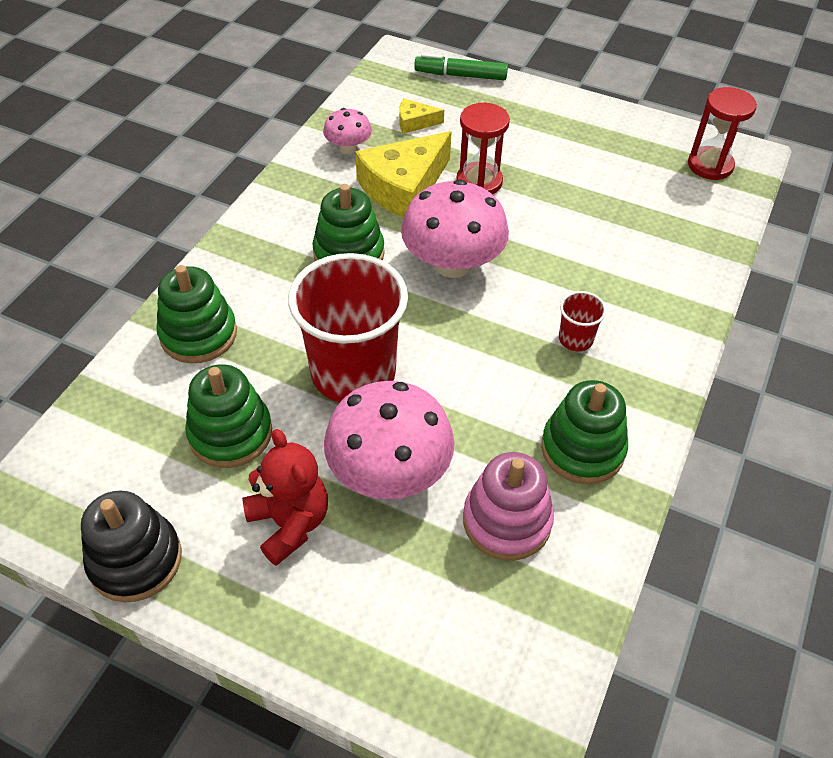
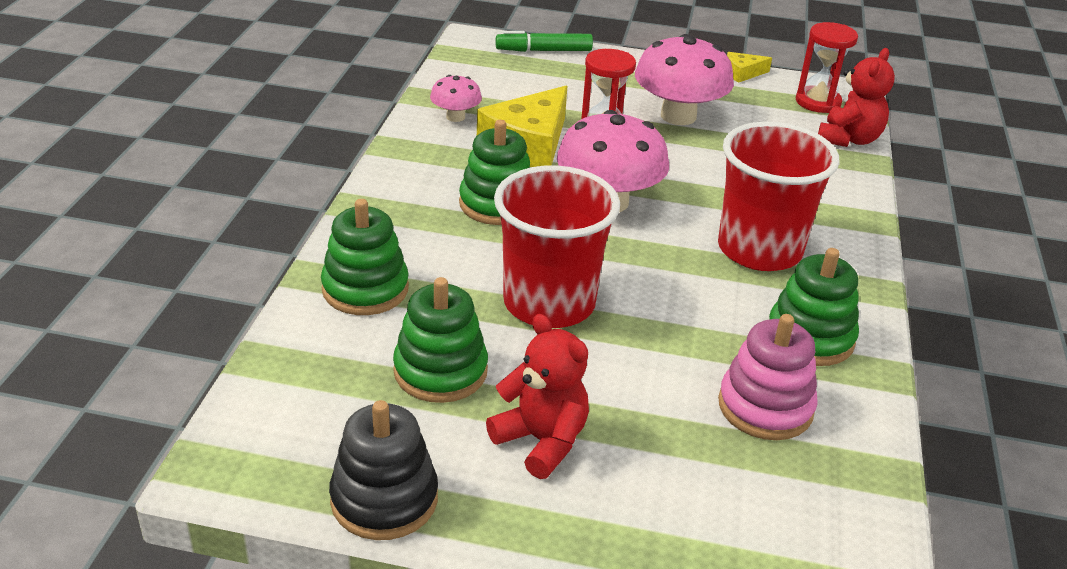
camera: 15 degrees left, 15 degrees down
pink mushroom [324,381,455,499] -> pink mushroom moved to [635,34,734,125]
yellow cheese [399,98,444,134] -> yellow cheese moved to [727,52,772,83]
red cup [559,291,607,351] -> red cup [718,121,839,271], size x2.34
none -> red teddy bear [818,48,895,147]

